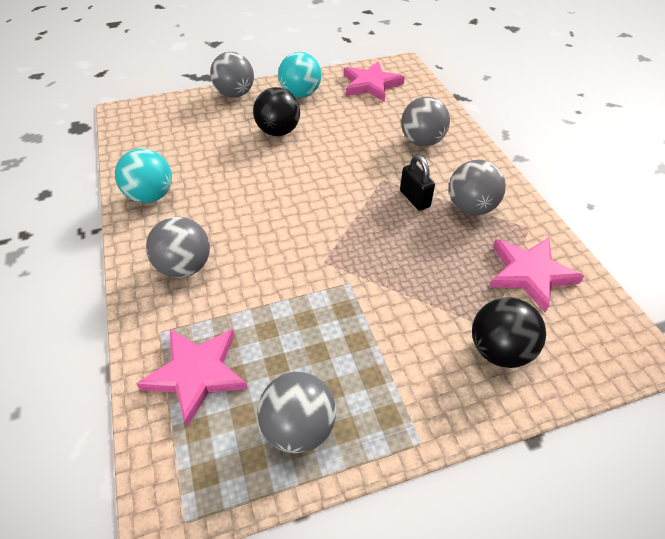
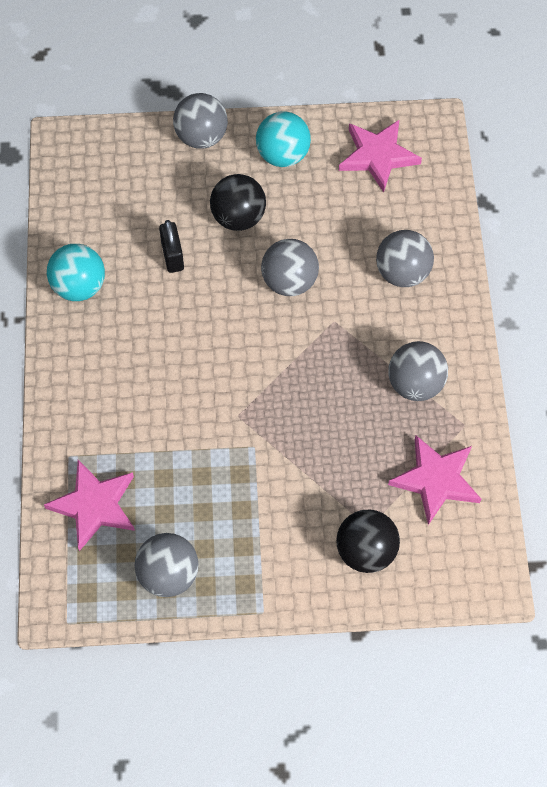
camera: 15 degrees right, 15 degrees up
grey ball [146,217,210,278] -> grey ball moved to [261,239,319,296]
black padlock [400,155,435,211] -> black padlock moved to [159,220,184,273]

